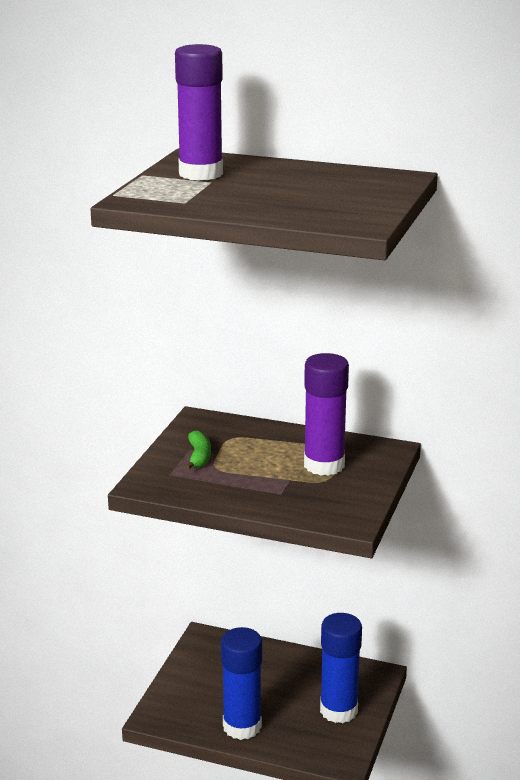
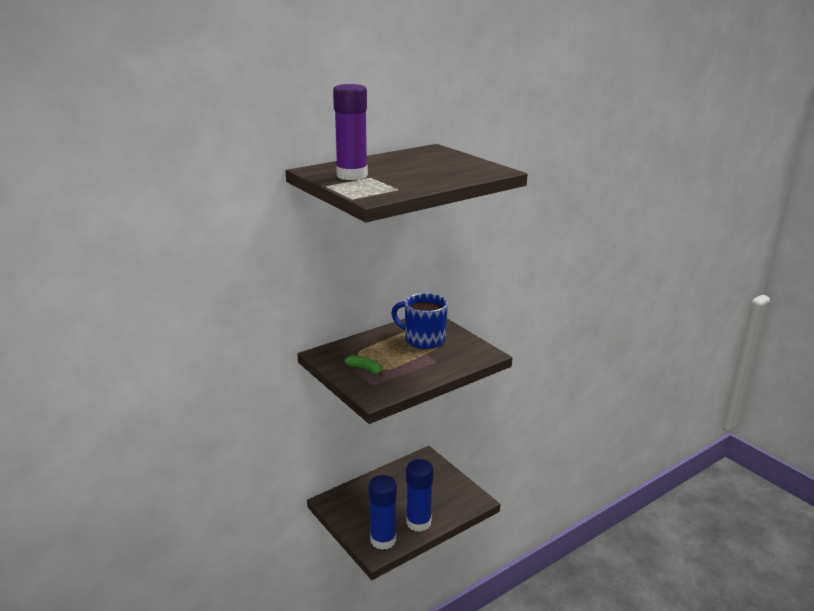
camera: 55 degrees left, 0 degrees up
purple glue stick [304,353,349,476] -> blue mug [391,293,448,349]
blue glue stick [320,613,362,723] -> blue glue stick moved to [369,475,397,550]

